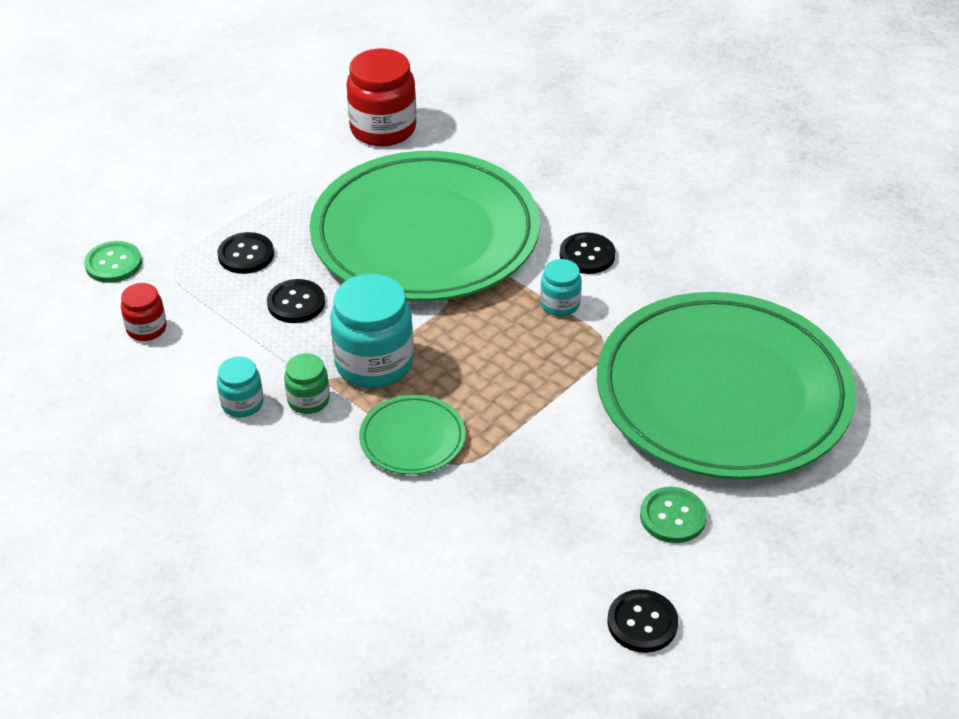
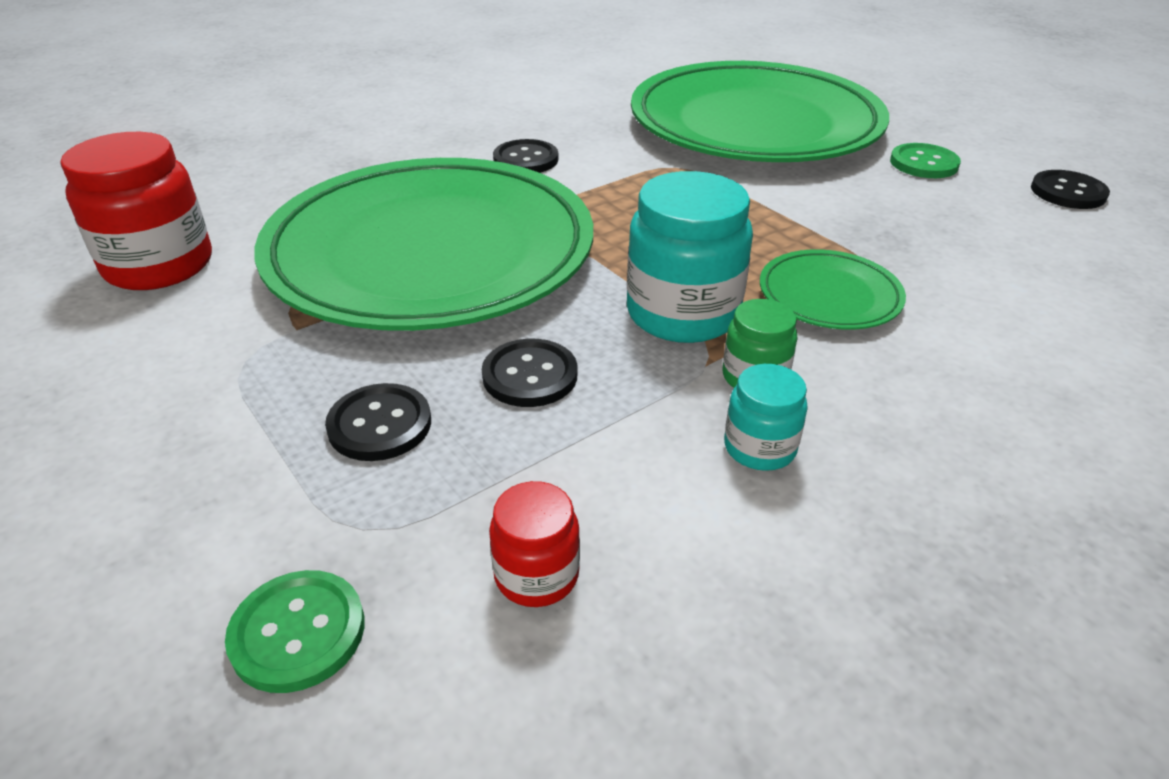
camera: 80 degrees left, 5 degrees down
turquoise jar [540,259,582,316] -> none

